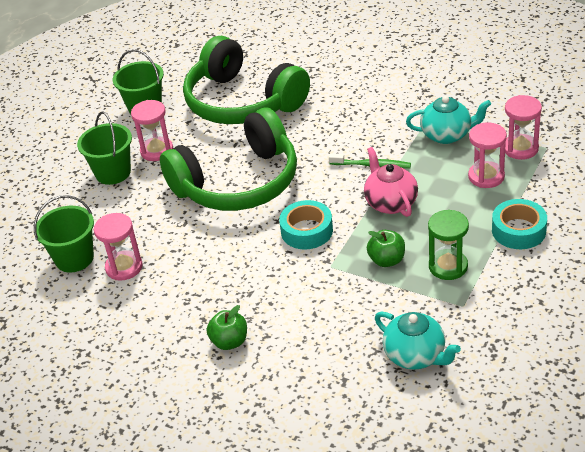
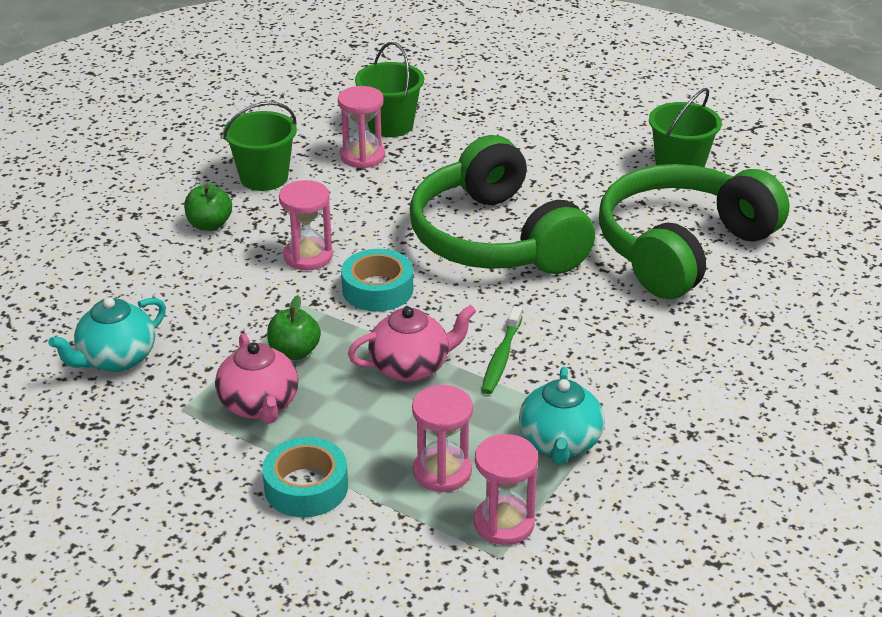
camera: 90 degrees right, 5 degrees down
green bucket [77,111,132,185] -> green bucket moved to [223,102,297,191]
pink hourglass [131,100,173,161] -> pink hourglass moved to [279,180,333,270]
green hourglass [428,210,469,280] -> pink teapot [215,333,298,424]

